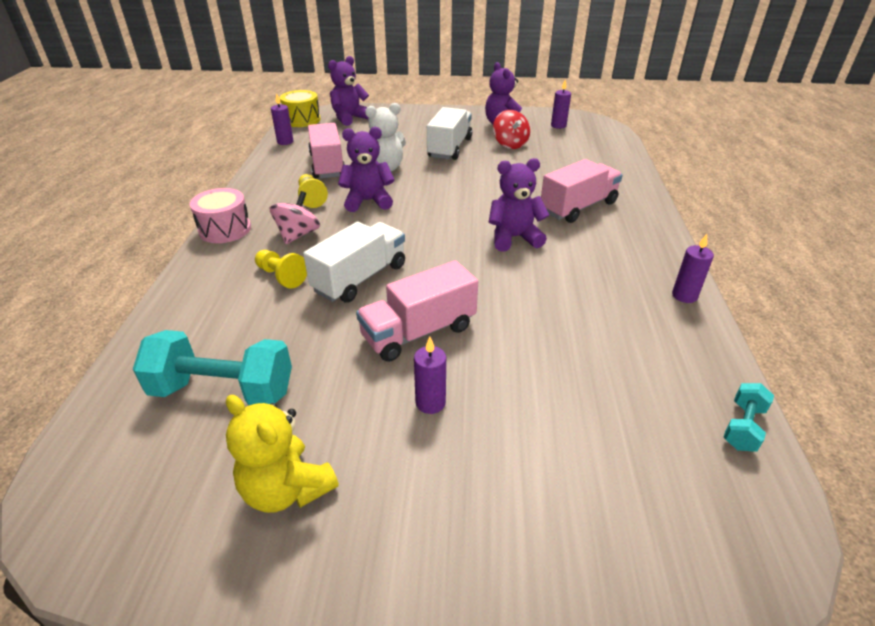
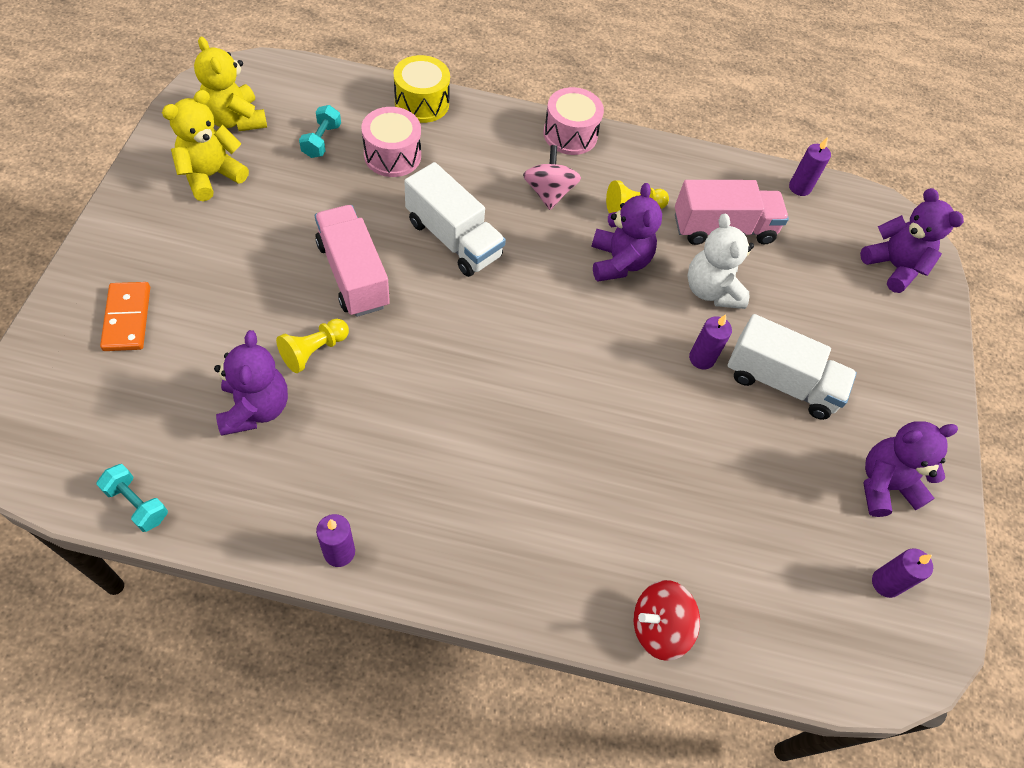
camera: 90 degrees right, 20 degrees up
turquoise dumbbell [133,330,292,405] -> turquoise dumbbell [299,105,341,158], size x0.50
yellow pawn [255,250,307,288] -> yellow pawn moved to [276,319,349,373]
pink spinning top [270,191,320,244] -> pink spinning top turned 120 degrees counterclockwise [523,145,581,210]
yellow drum [280,90,320,127] -> yellow drum moved to [394,55,450,123]
purple candle [414,337,446,414] -> purple candle moved to [689,314,732,369]
purple teddy bear [489,158,549,252] -> purple teddy bear moved to [214,330,288,436]
red spinning top [493,110,530,149] -> red spinning top moved to [634,580,700,661]
pink truck [541,159,623,223] -> none
none -> orange domino [100,282,150,351]
none -> yellow teddy bear [194,36,267,131]
none -> pink drum [362,107,421,177]

